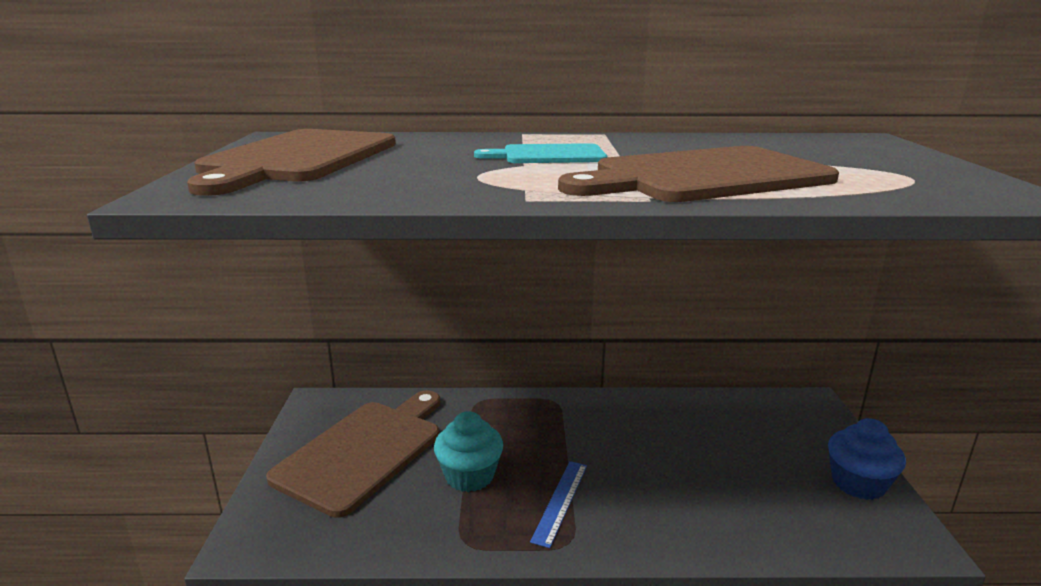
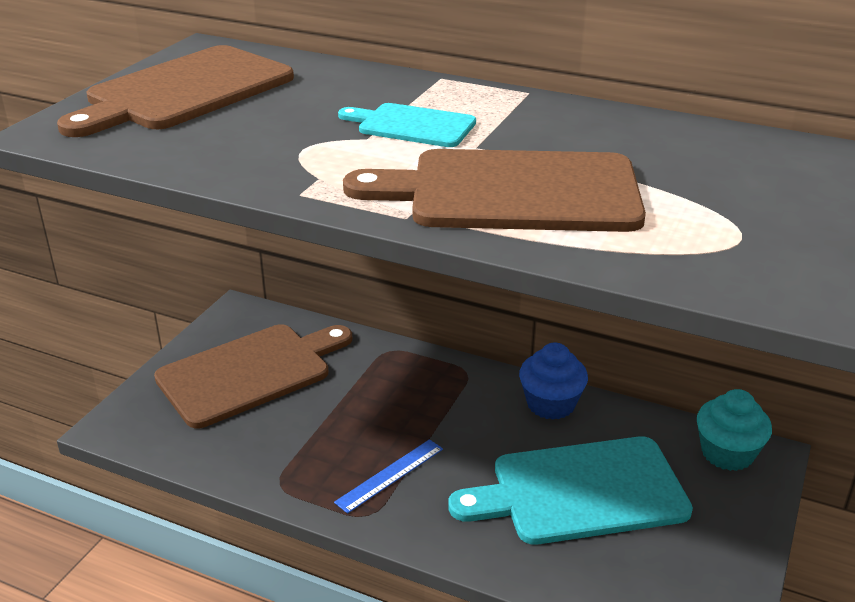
camera: 25 degrees right, 10 degrees up
turquoise cupcake [434,411,503,492] -> turquoise cupcake moved to [697,389,772,471]
blue cupcake [828,418,906,500] -> blue cupcake moved to [519,343,588,420]
none -> turquoise cutting board [448,436,693,545]

